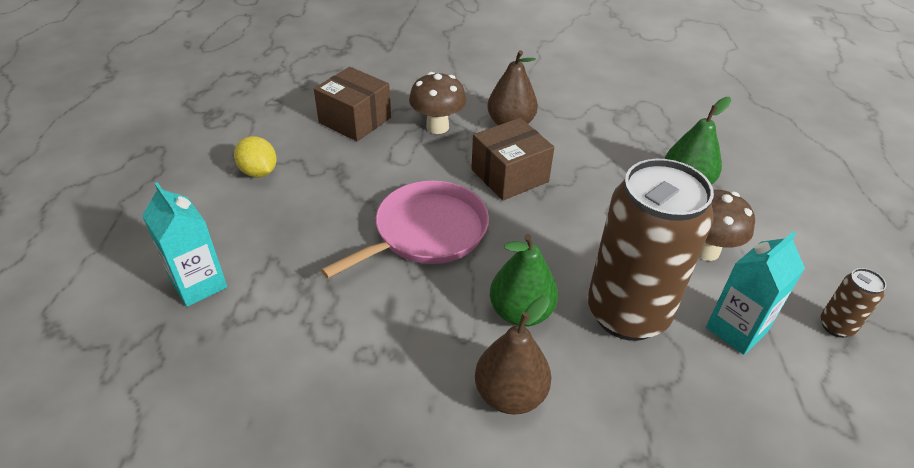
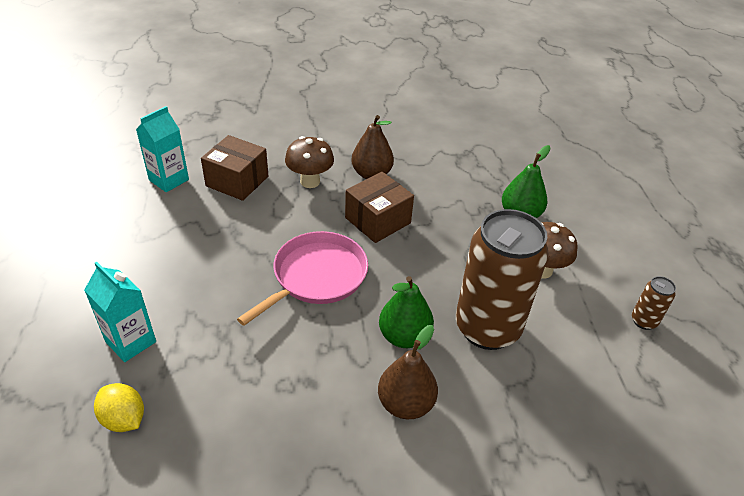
camera: 10 degrees left, 0 degrees up
yellow lemon [234,136,277,177] -> yellow lemon moved to [94,383,144,432]
turquoise carton [706,231,805,355] -> turquoise carton moved to [136,106,189,192]

